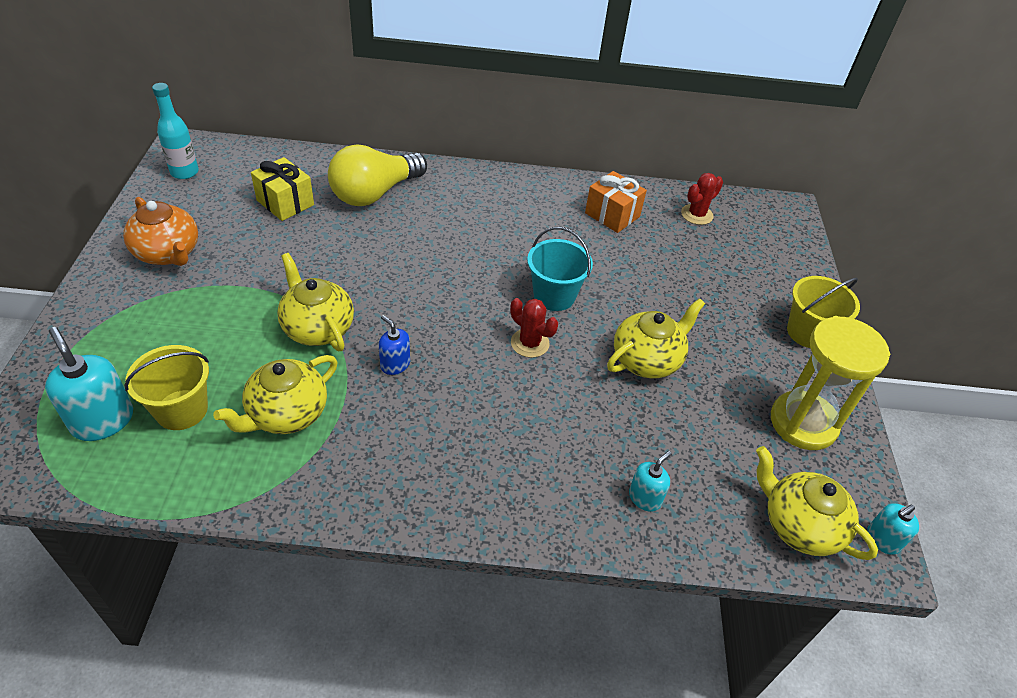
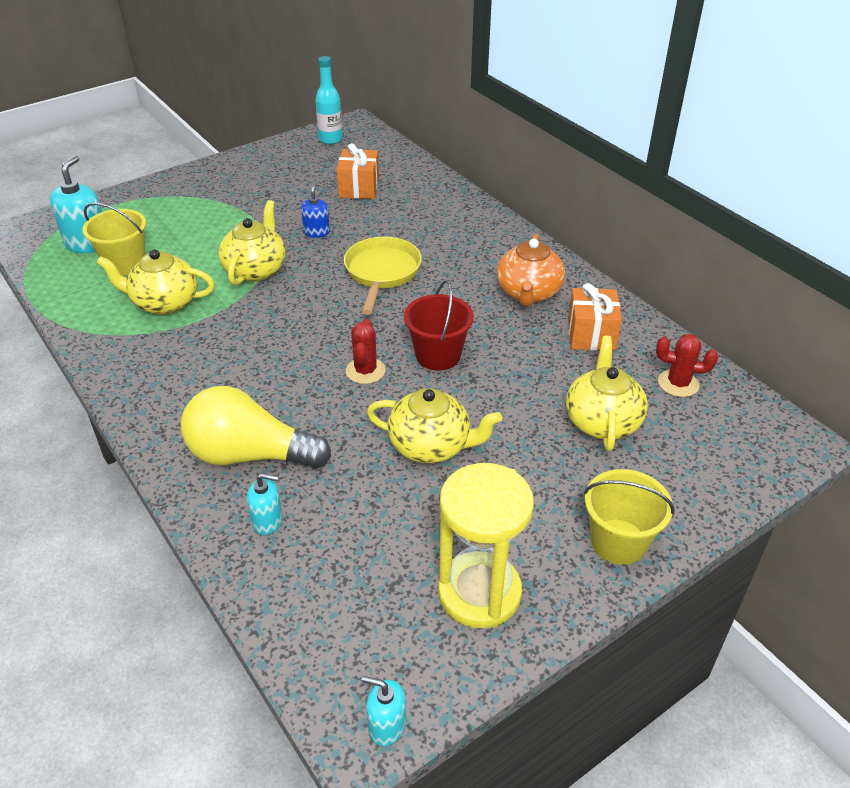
camera: 55 degrees right, 5 degrees down
orange teapot [123,197,198,266] -> orange teapot moved to [497,234,565,306]
yellow gift [251,157,314,221] -> orange gift [337,143,379,199]
yellow light bulb [328,144,427,206] -> yellow light bulb moved to [181,386,331,469]
blue soap dispenser [379,315,410,375] -> blue soap dispenser moved to [301,183,330,238]
turquoise bucket [527,227,593,311] -> red bucket [404,280,474,370]
yellow teapot [756,446,878,560] -> yellow teapot moved to [566,336,648,451]
none -> yellow pan [344,237,422,315]

